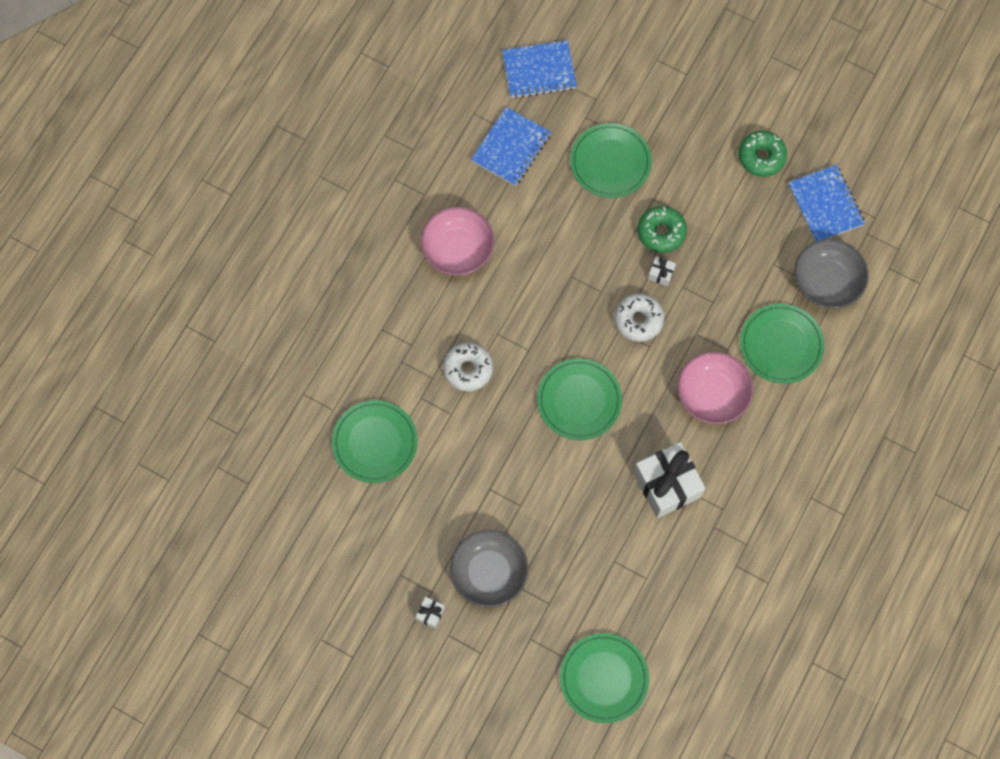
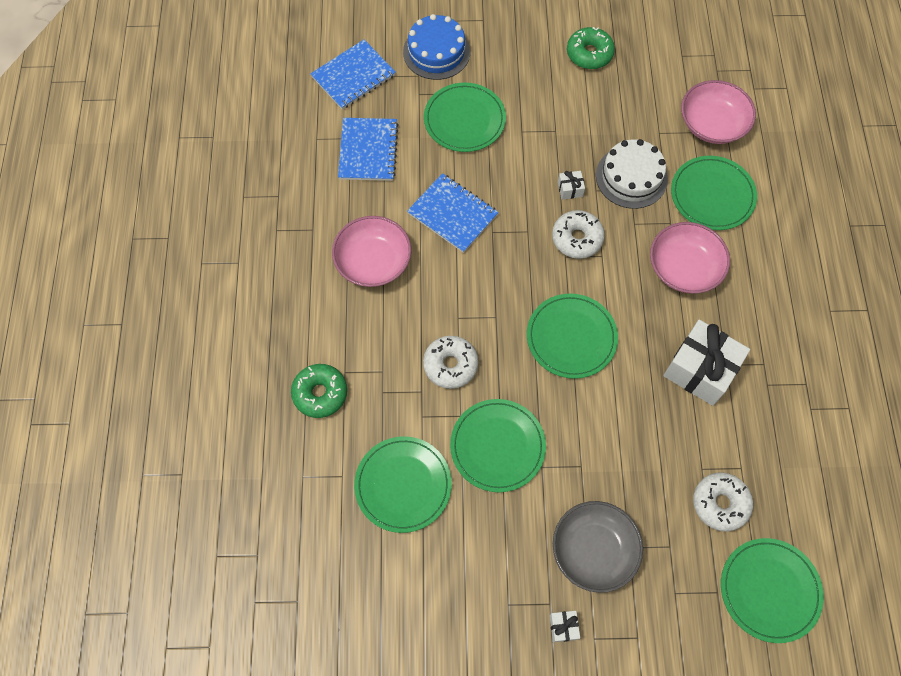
camera: 30 degrees left, 5 degrees down
green donut [637,206,687,253] -> green donut moved to [291,364,347,418]
blue notebook [788,165,865,242] -> blue notebook moved to [407,173,499,253]
grey bowl [794,239,868,309] -> pink bowl [681,80,756,144]
none -> blue cake [403,14,470,80]
none -> green plate [450,399,546,492]
none -> white cake [596,139,668,209]
none -> white donut [693,472,753,532]

